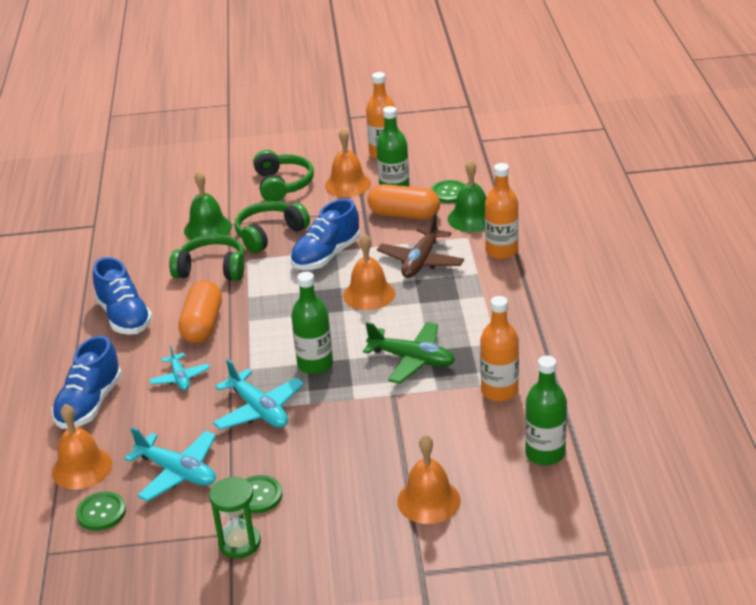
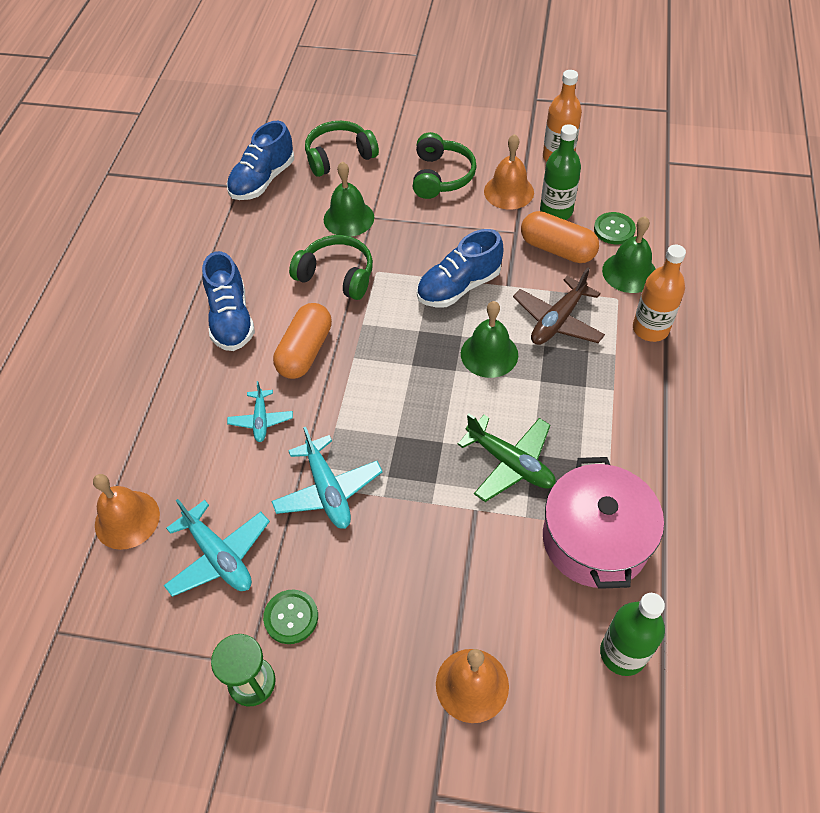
camera: 15 degrees right, 20 degrees up
blue shoe [52,336,122,429] -> blue shoe moved to [227,121,294,200]
green button [76,491,126,531] -> none
green headphones [235,201,310,253] -> green headphones moved to [305,121,379,177]
green bottle [291,272,333,374] -> none
orange bell [343,233,395,310] -> green bell [461,301,518,378]
orange bottle [480,296,519,402] -> pink pot [543,457,664,589]

